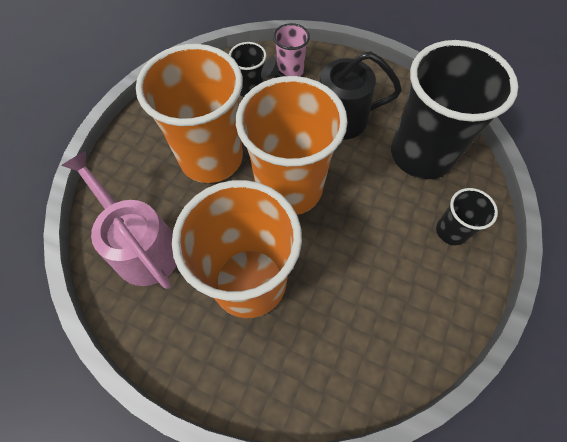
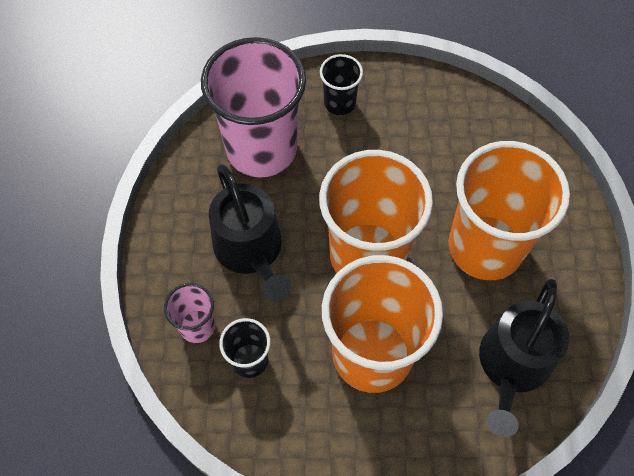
camera: 115 degrees left, 0 degrees up
pink watering can [61,151,177,289] -> black watering can [479,279,569,437]
black cup [391,40,518,179] -> pink cup [201,37,306,178]

